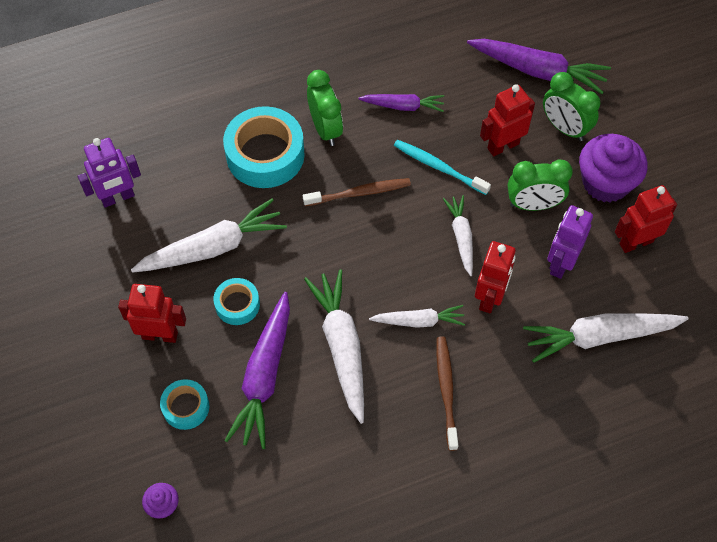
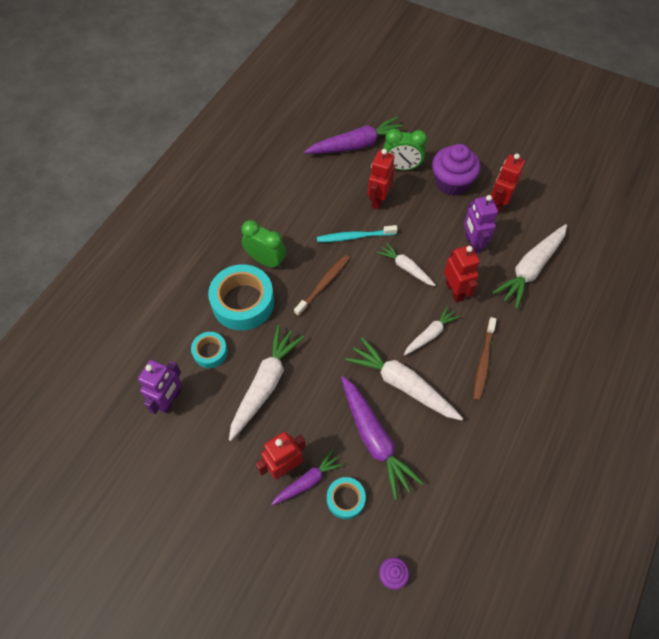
camera: 40 degrees left, 0 degrees up
turquoise tape [214,278,260,325] -> turquoise tape moved to [191,332,228,368]
purple carrot [358,94,444,112] -> purple carrot moved to [271,450,343,505]
brown toothbrush [436,336,458,451] -> brown toothbrush turned 120 degrees counterclockwise [473,317,497,401]
green clock [508,159,573,211] -> none

